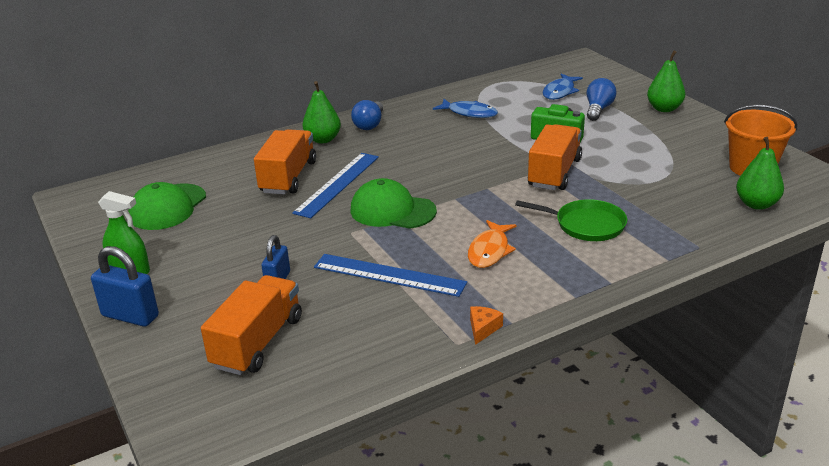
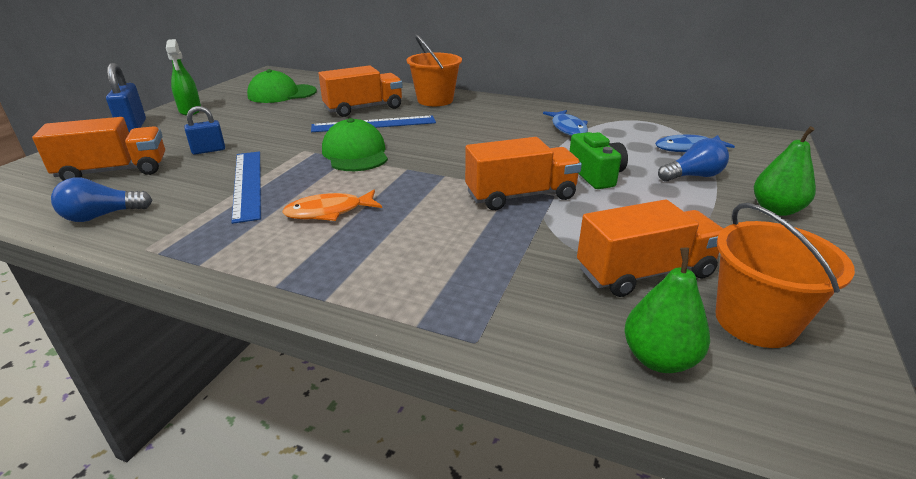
camera: 50 degrees right, 0 degrees up
green pear [303,81,341,143] -> orange bucket [407,34,462,106]
blue light bulb [351,100,383,130] -> blue light bulb moved to [51,177,152,222]
orange cheese [470,306,503,345] -> none
green pan [515,199,627,241] -> none
none -> orange truck [577,199,723,297]

